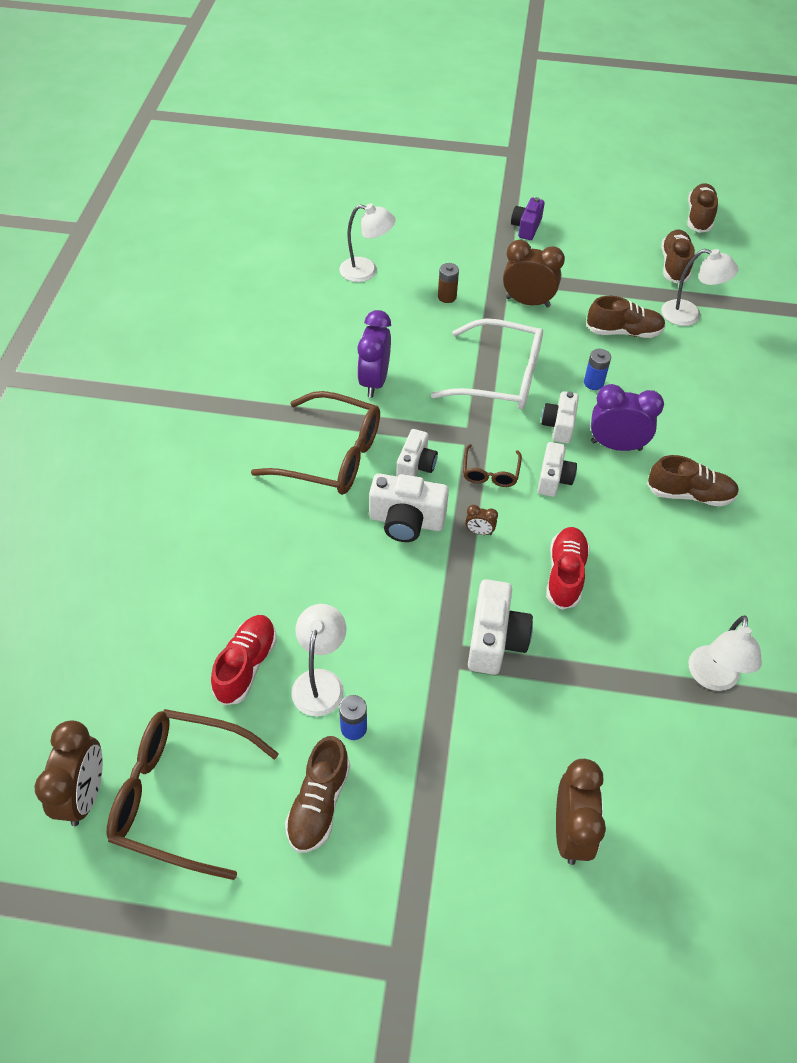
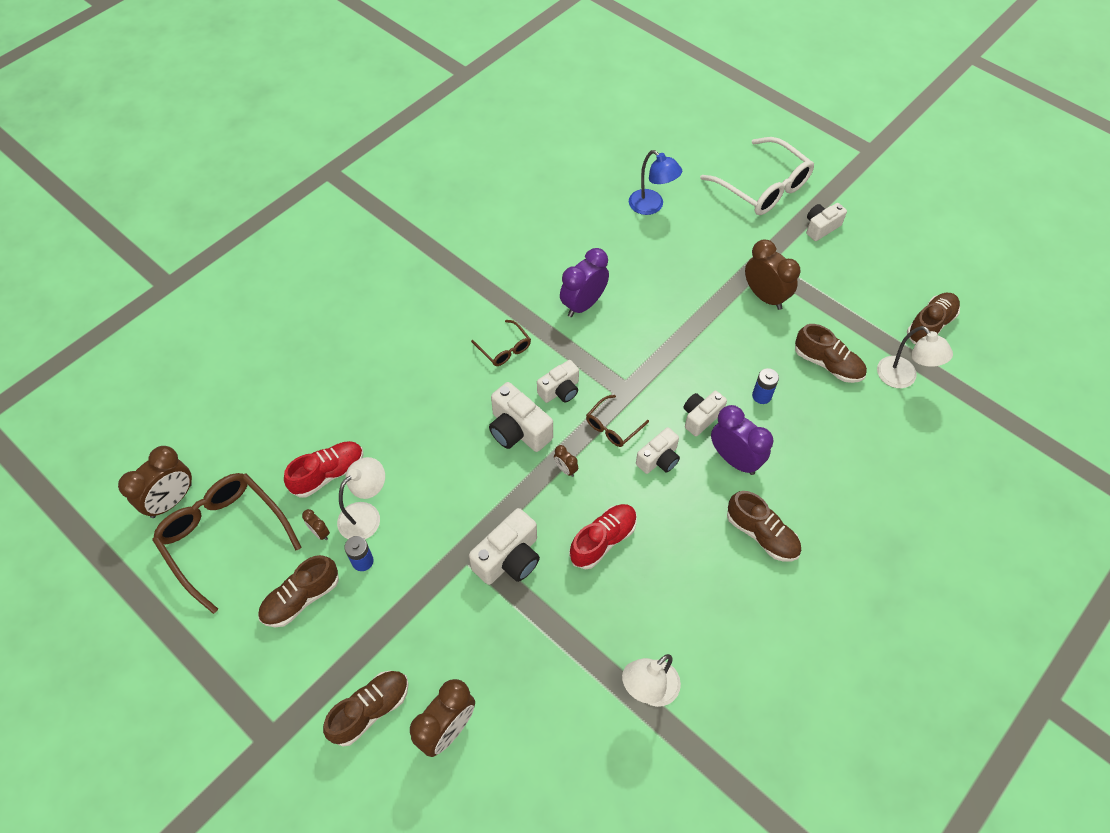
camera: 35 degrees right, 5 degrees up
brown glasses [251,391,380,495] -> brown glasses [471,320,531,366], size x0.49
white lamp [339,203,396,282] -> blue lamp [629,150,682,215]
white glasses [431,318,543,410] -> white glasses moved to [700,137,814,215]
brown battery [438,263,459,303] -> none
purple camera [511,197,545,240] -> white camera [806,203,847,241]
brown shoe [687,183,718,233] -> brown shoe moved to [323,671,409,746]
none -> brown clock [302,509,330,540]

